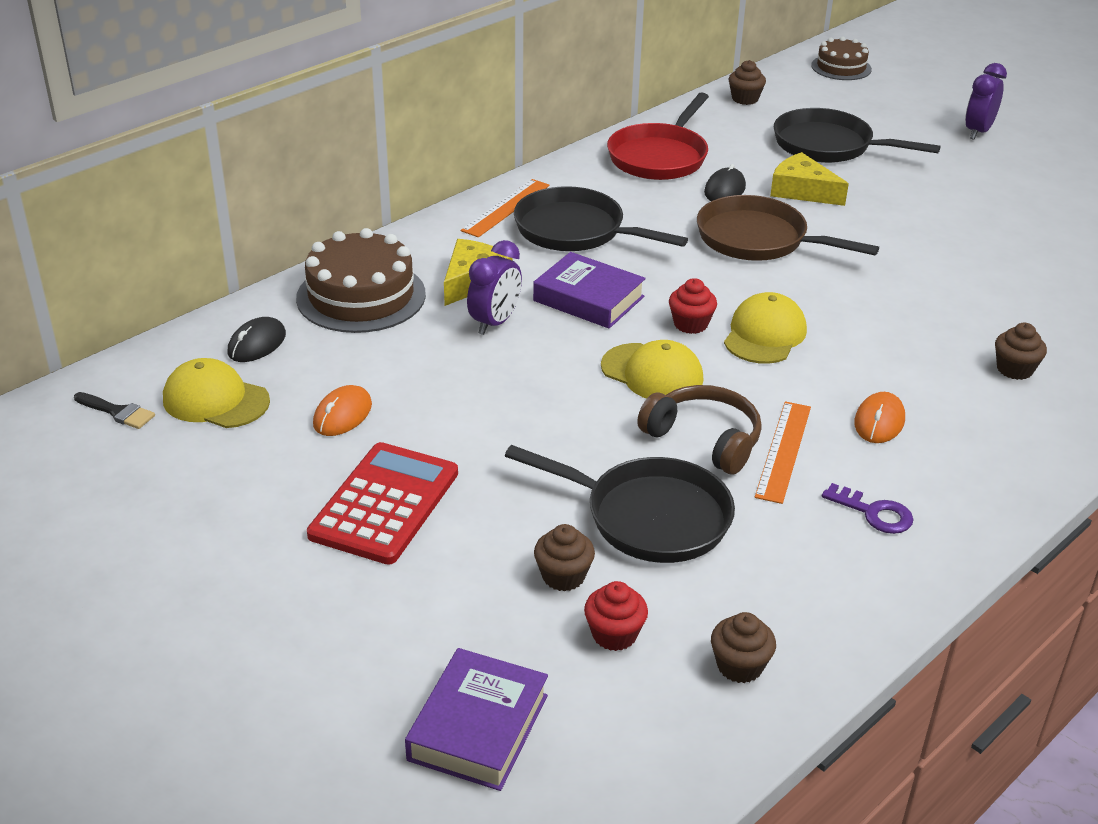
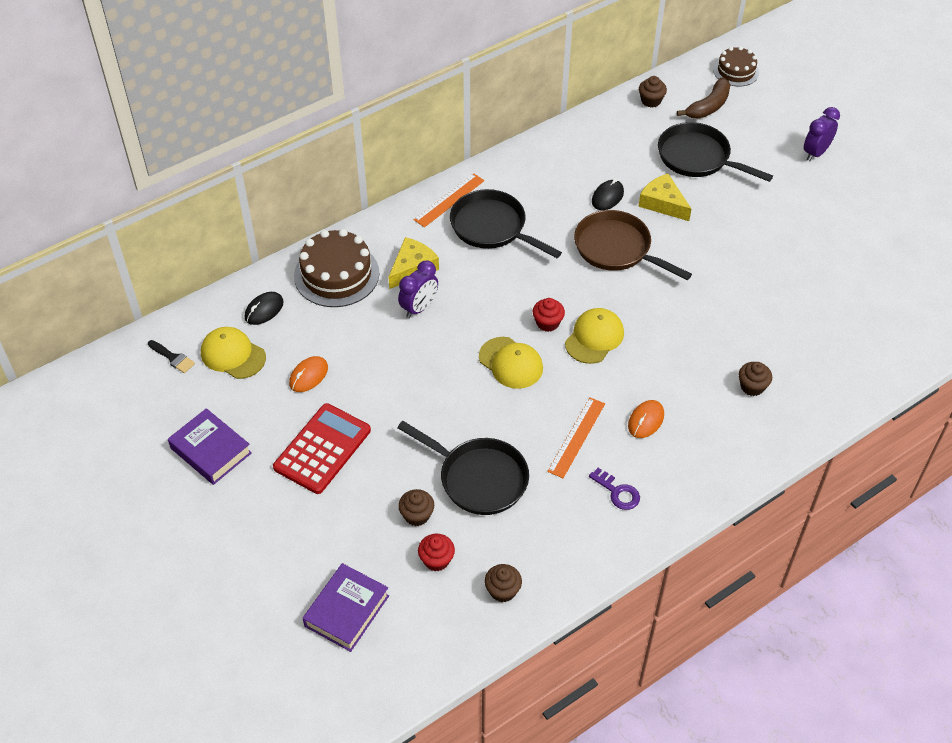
camera: 10 degrees right, 15 degrees up
purple book [533,252,646,329] -> purple book moved to [168,408,252,485]
red pan [607,93,709,180] -> none
brown headphones [637,385,762,474] -> none
none -> brown banana [677,77,730,119]

